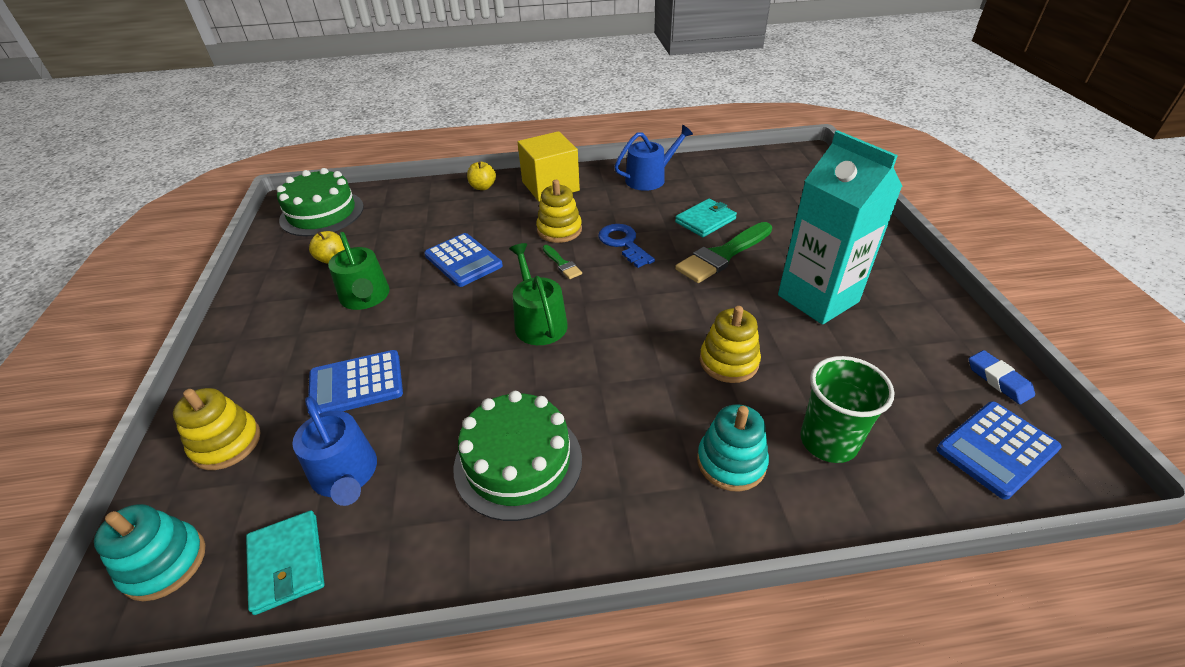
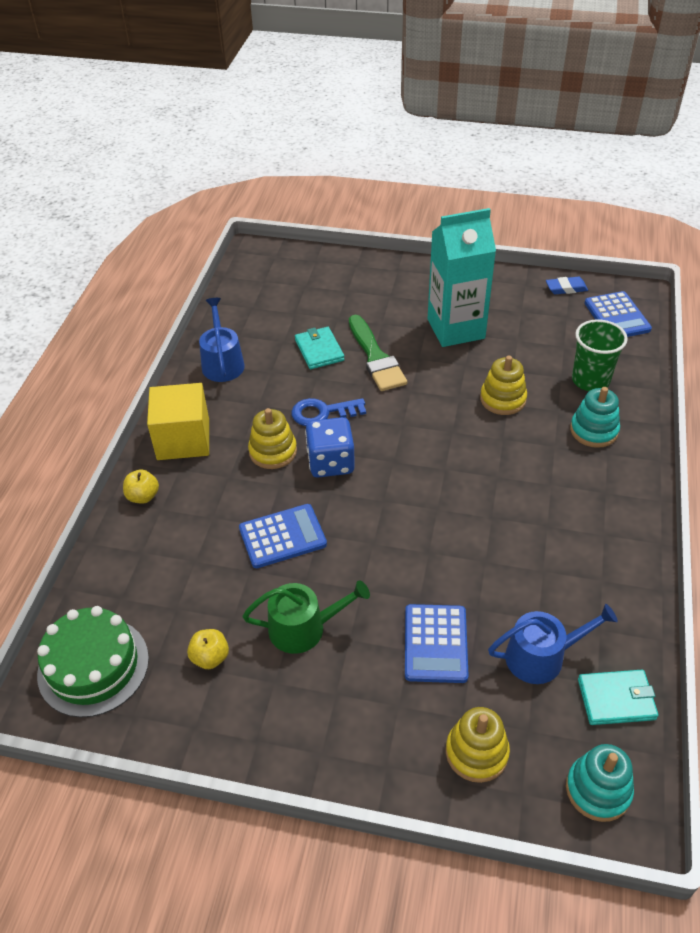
camera: 70 degrees left, 5 degrees up
green cake [454,391,582,521] -> none
green watering can [509,243,568,345] -> none
green brush [543,245,582,279] -> blue dice [305,417,355,477]

